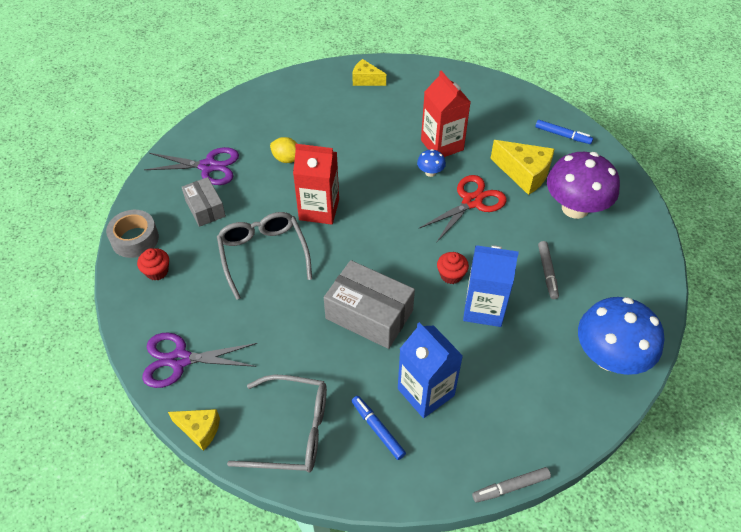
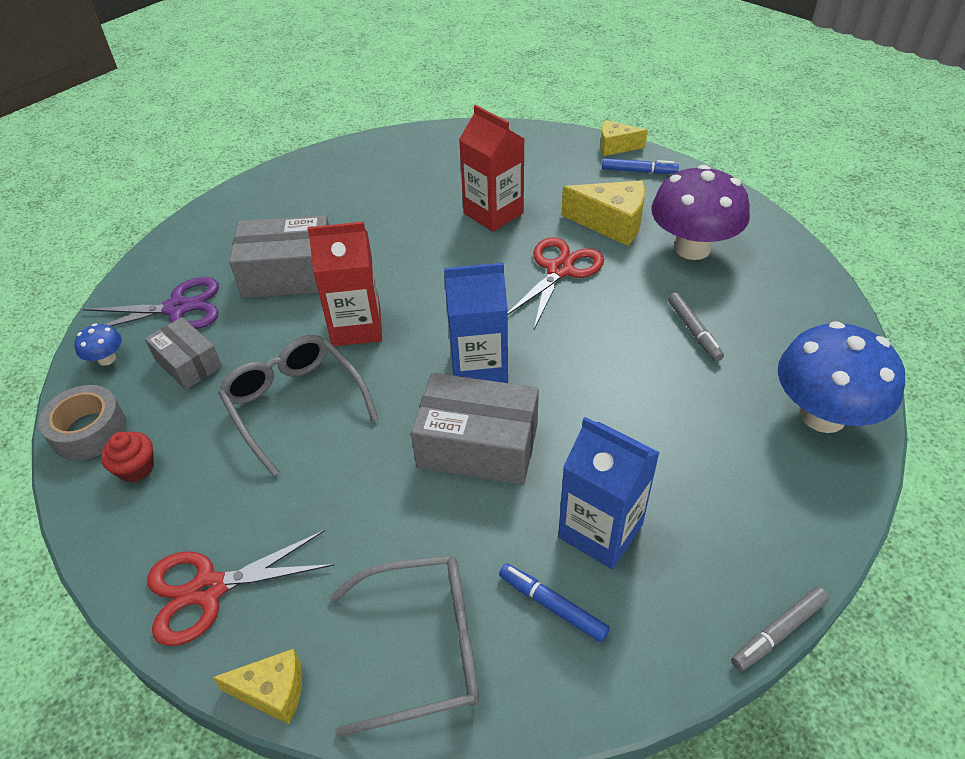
camera: 15 degrees left, 5 degrees down
purple scissors [142,333,257,388] -> red scissors [147,530,334,646]
yellow lemon [270,137,297,163] -> grey box [229,215,329,298]
yellow cheese [352,59,386,86] -> yellow cheese moved to [600,120,648,156]
blue mushroom [417,149,446,177] -> blue mushroom moved to [75,324,122,366]
red cupcake [437,252,469,284] -> none
blue carton [463,245,519,327] -> blue carton moved to [444,263,508,383]

